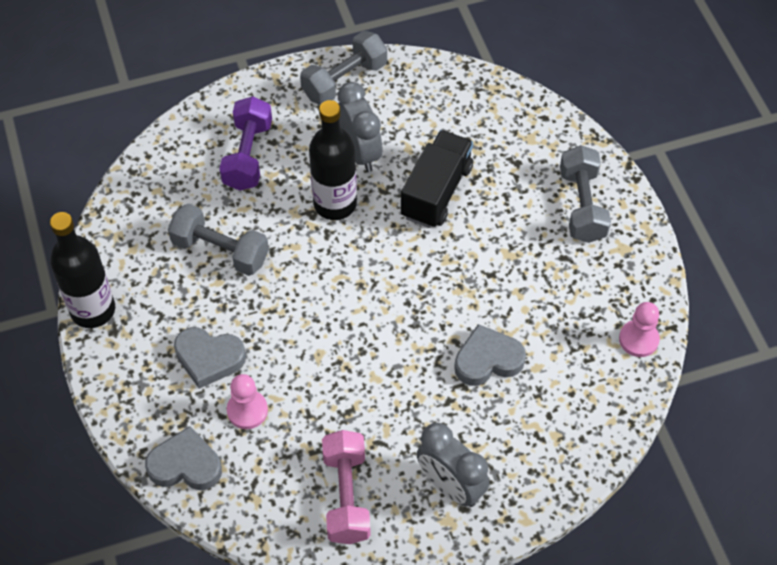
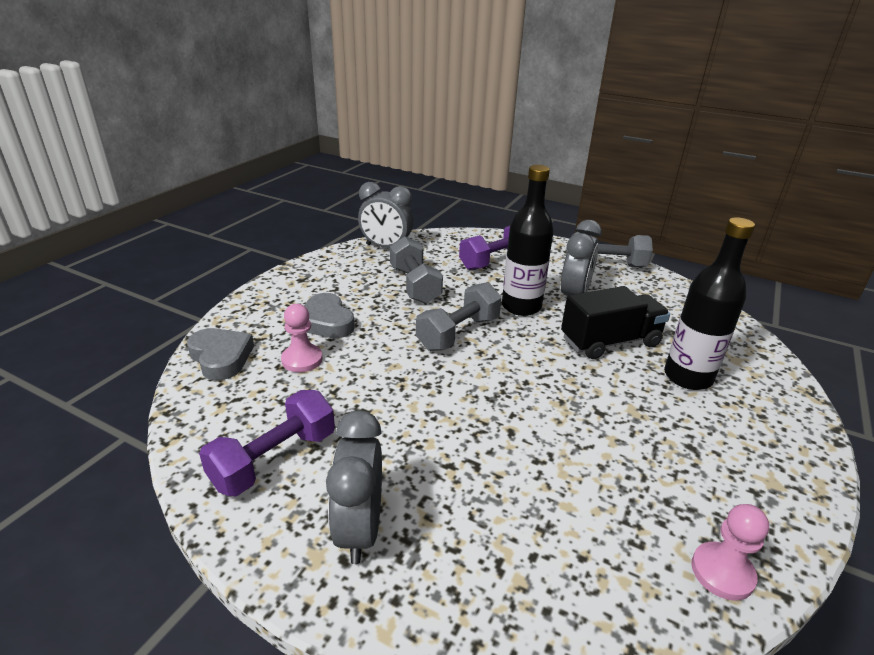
camera: 45 degrees right, 25 degrees down
black bottle [50,212,115,328] -> black bottle moved to [664,217,755,390]
pink dumbbell [322,430,371,544] -> purple dumbbell [199,390,335,496]
grey heart [454,324,526,386] -> none
grey dumbbell [560,145,611,243] -> grey dumbbell moved to [416,282,502,351]
none -> grey clock [358,182,414,248]

